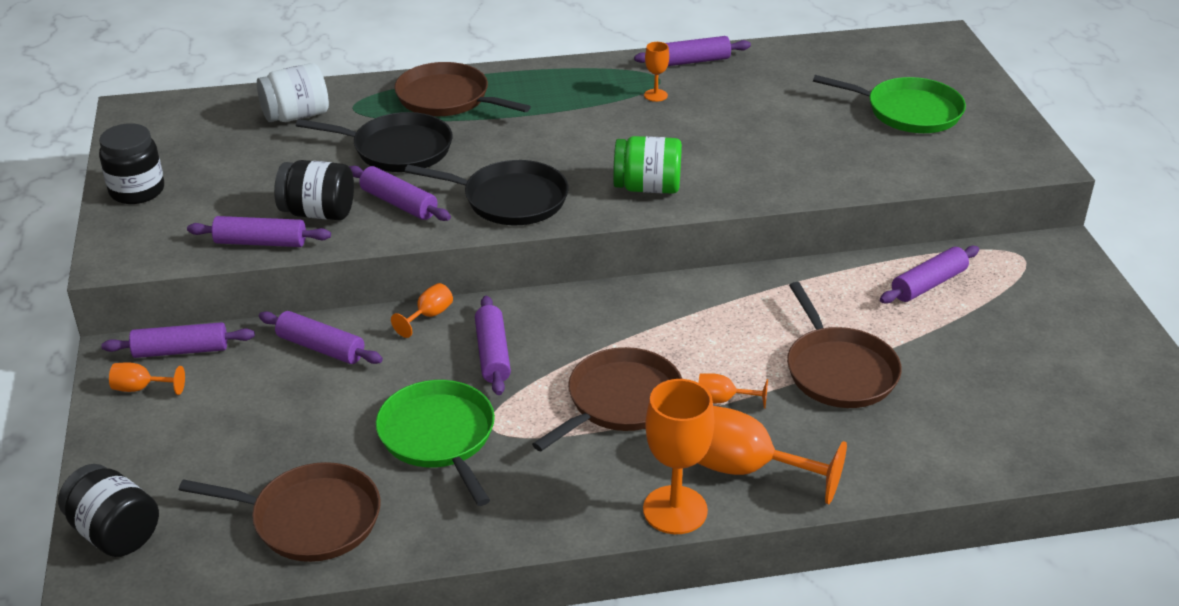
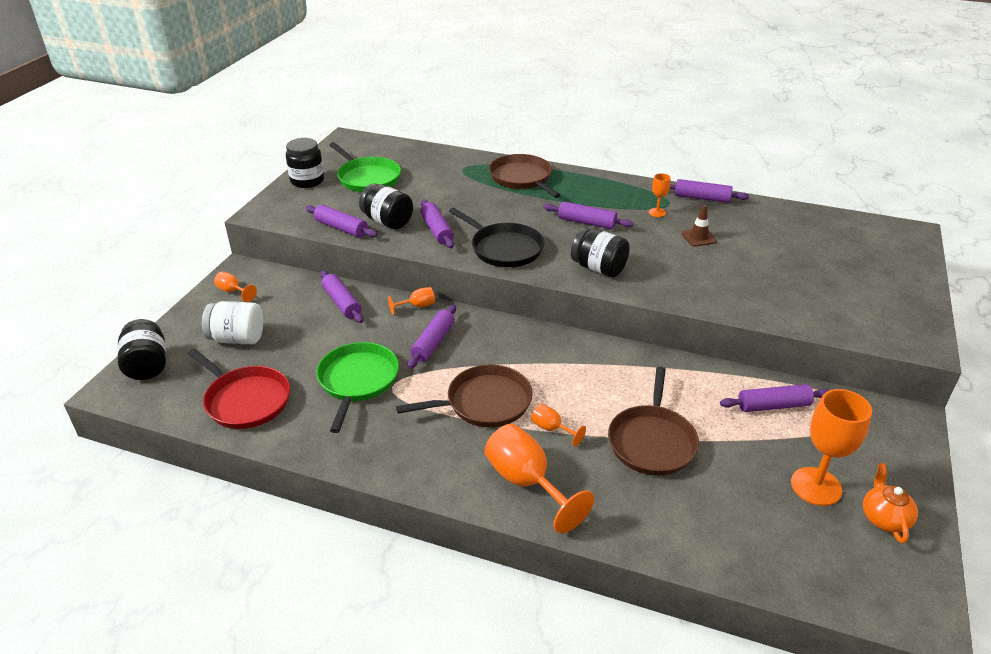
camera: 30 degrees right, 0 degrees up
purple rolling pin [101,322,255,358] -> purple rolling pin moved to [543,201,633,229]
brown pan [179,462,381,562] -> red pan [187,348,290,429]
white jar [257,63,329,122] -> white jar moved to [202,301,263,344]
black pan [296,112,453,172] -> none
green jar [613,136,682,194] -> black jar [571,228,630,277]
orange goblet [643,379,715,534] -> orange goblet moved to [791,389,872,506]
green pan [813,75,966,133] -> green pan moved to [329,142,401,192]
none -> brown traffic cone [681,205,717,247]
none -> orange teapot [863,463,918,544]

